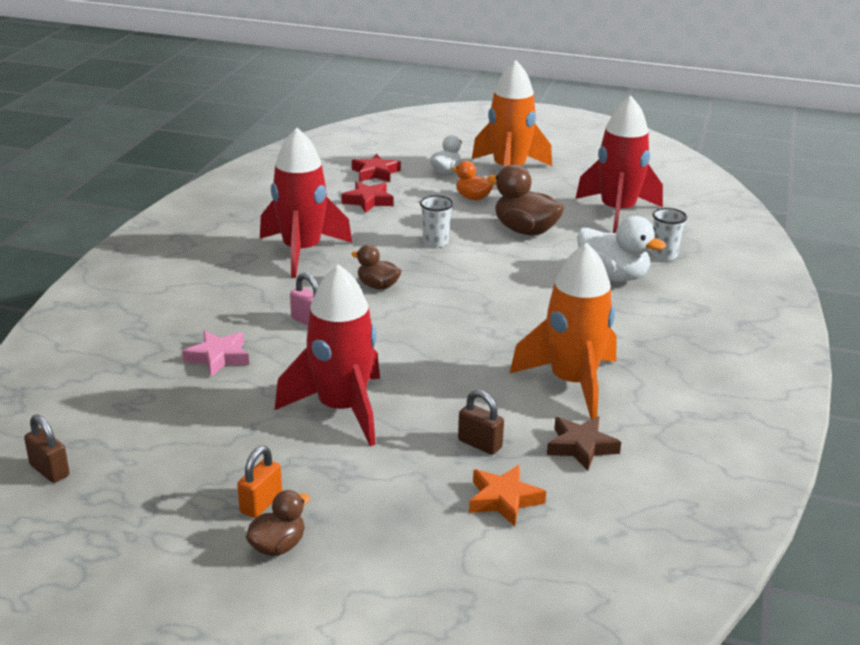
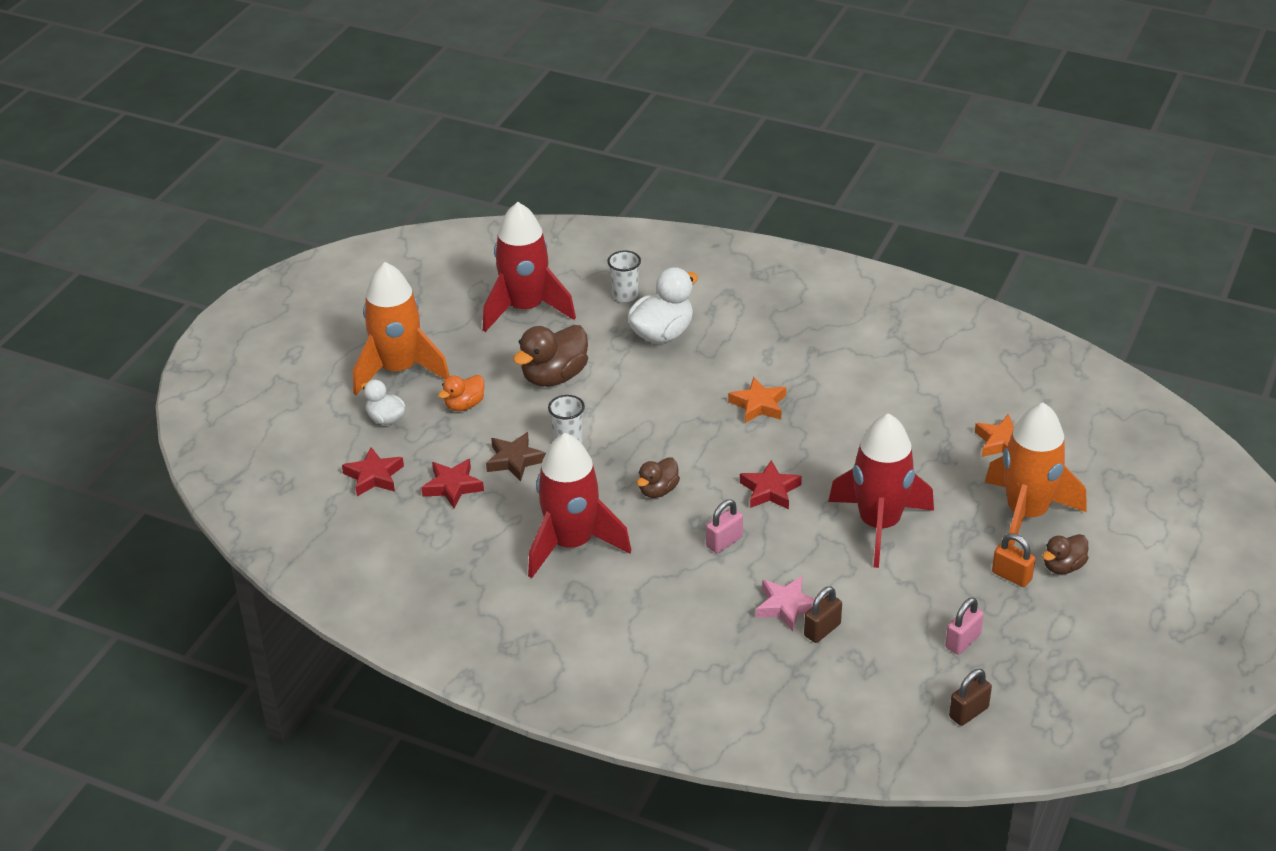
camera: 80 degrees left, 10 degrees up
brown duck [246,490,310,556] -> brown duck turned 90 degrees counterclockwise [1043,534,1088,574]
brown padlock [458,390,504,455] -> brown padlock moved to [804,586,842,643]
orange rocket [510,243,617,420] -> orange rocket moved to [985,403,1086,546]
brown star [547,416,621,471] -> brown star moved to [486,432,546,481]
none -> orange star [728,377,786,423]
none -> red star [740,460,802,509]
none -> pink padlock [945,597,984,655]

